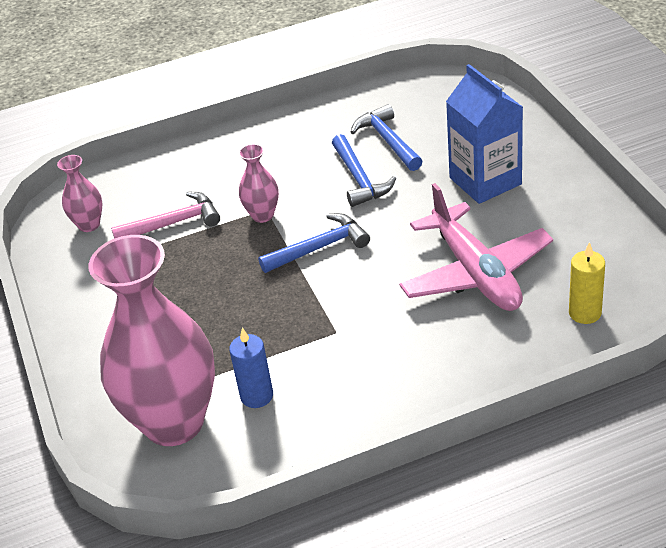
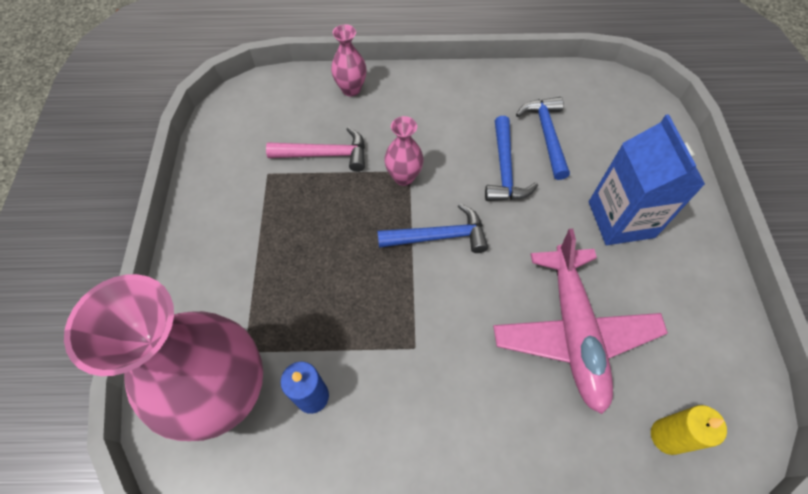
camera: 15 degrees right, 20 degrees up
pink vase [57,155,103,232] -> pink vase moved to [331,24,367,96]

